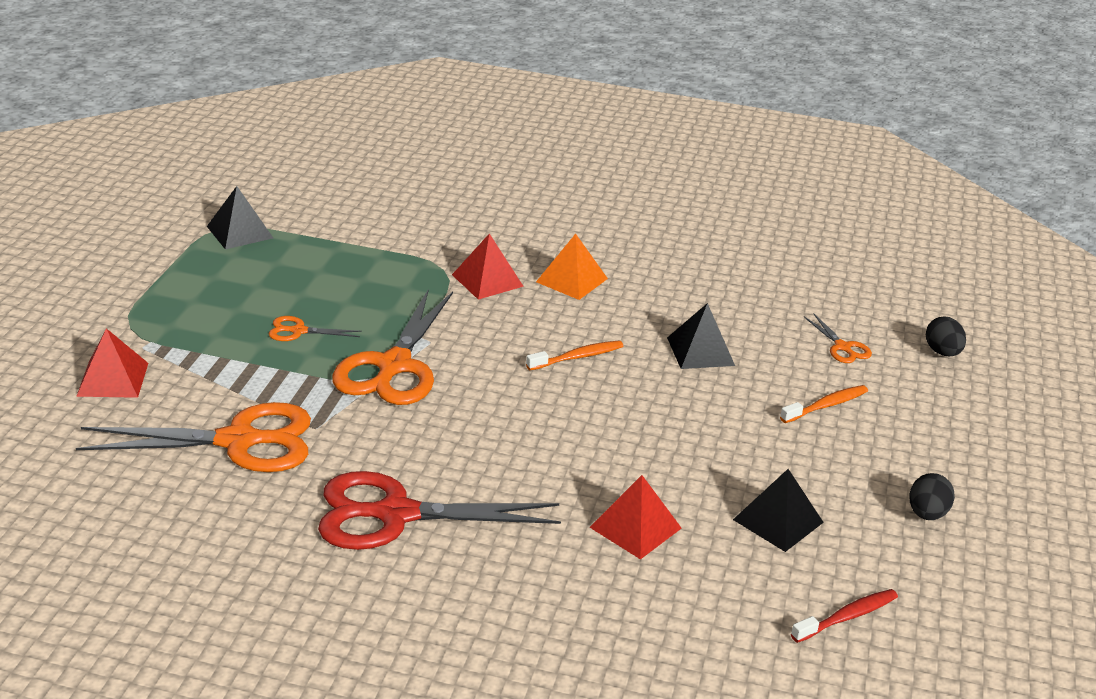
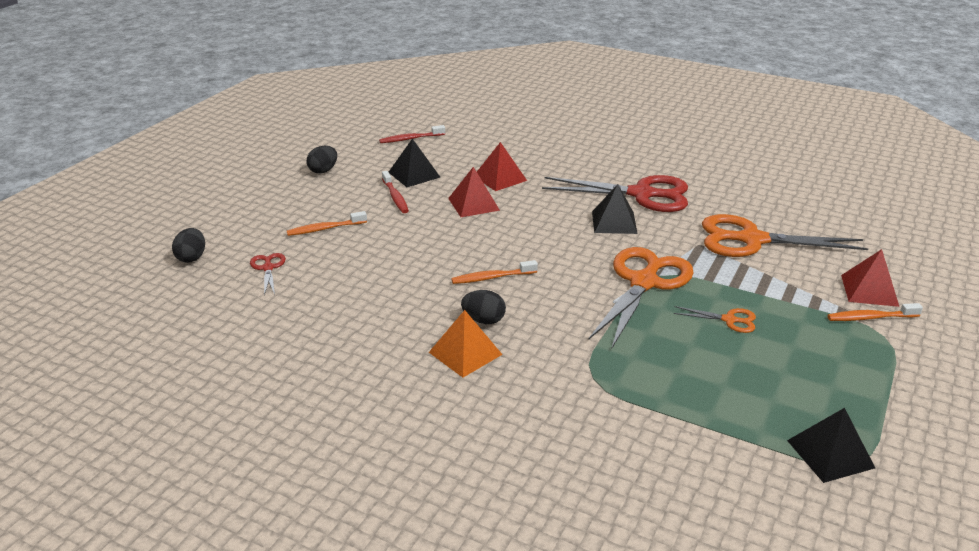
camera: 165 degrees left, 0 degrees up
red pyramid [452,233,524,300] -> red pyramid moved to [448,167,500,217]
black pyramid [667,303,735,369] -> black pyramid moved to [592,184,637,234]
orange scissors [804,313,872,363] -> red scissors [250,253,286,295]
none -> red toothbrush [382,171,409,213]
none -> black egg [461,290,506,324]
none -> orange toothbrush [827,303,923,321]

